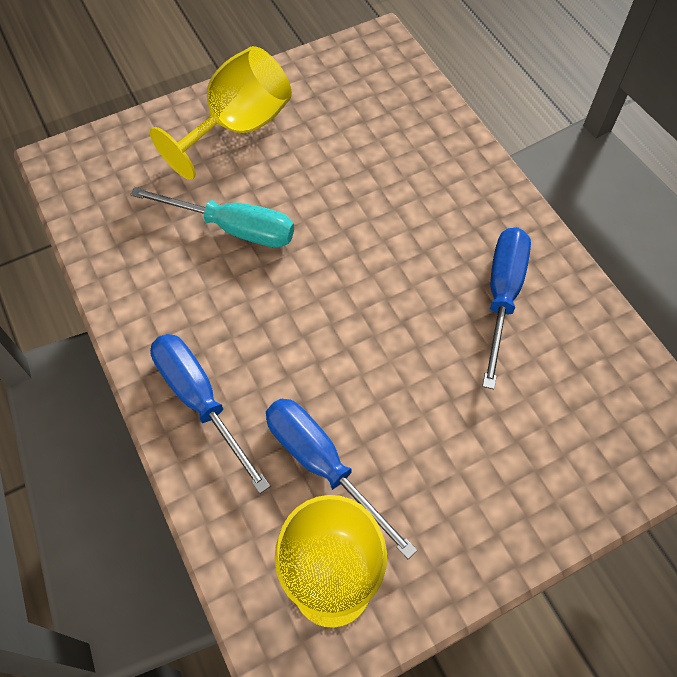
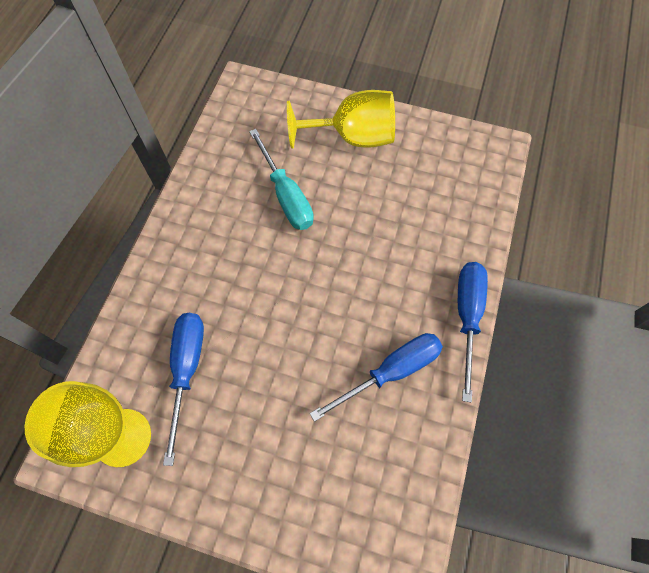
camera: 45 degrees right, 5 degrees up
blue screwdriver [150,334,270,494] -> blue screwdriver moved to [458,262,488,402]

